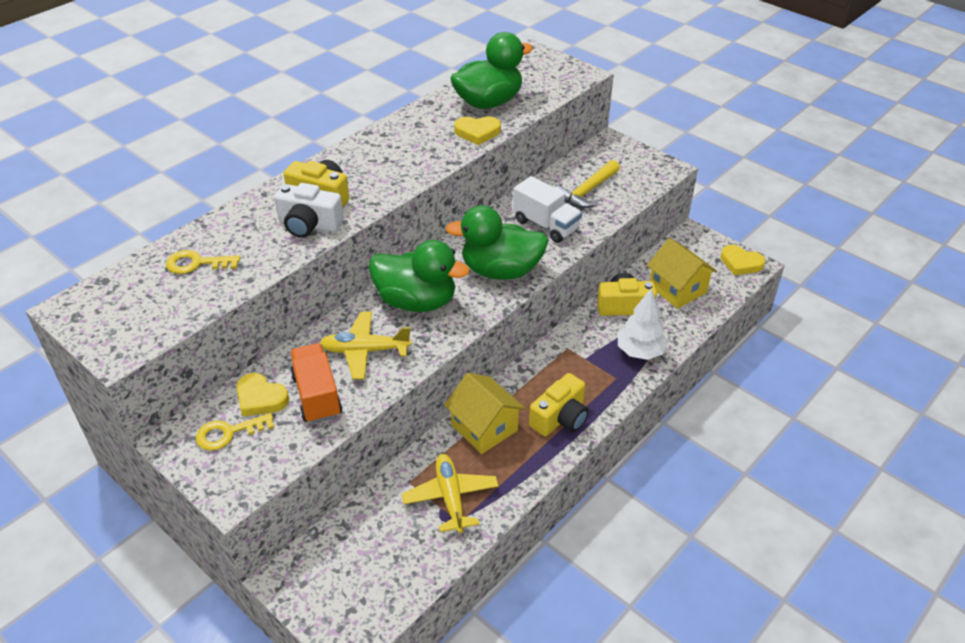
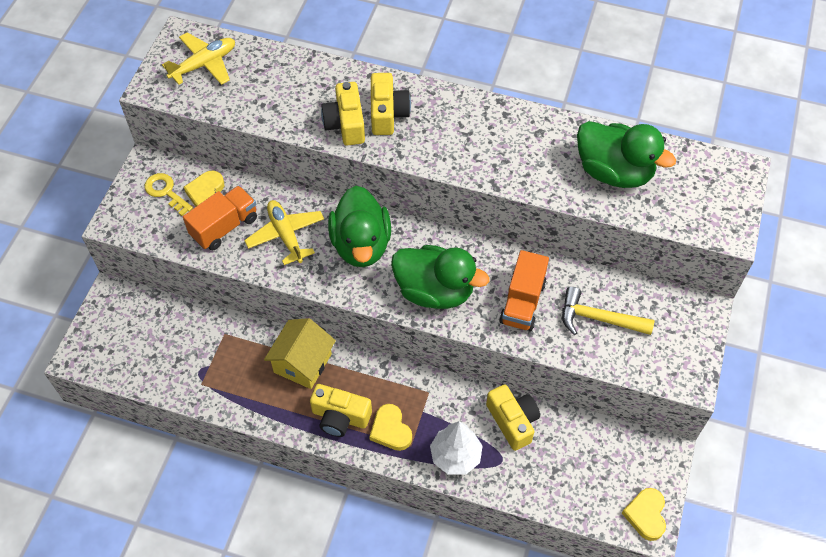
camera: 65 degrees right, 15 degrees up
yellow key [166,250,240,274] -> none
white camera [274,183,344,238] -> yellow camera [321,82,365,146]
yellow plane [402,454,499,533] -> yellow plane moved to [162,32,235,85]
green duck [445,205,549,280] -> green duck turned 135 degrees clockwise [391,245,489,309]
yellow heart [454,116,501,145] -> yellow heart moved to [369,404,412,451]
white truck [513,176,582,243] -> orange truck [499,250,549,331]
yellow house [647,238,718,309] -> none

